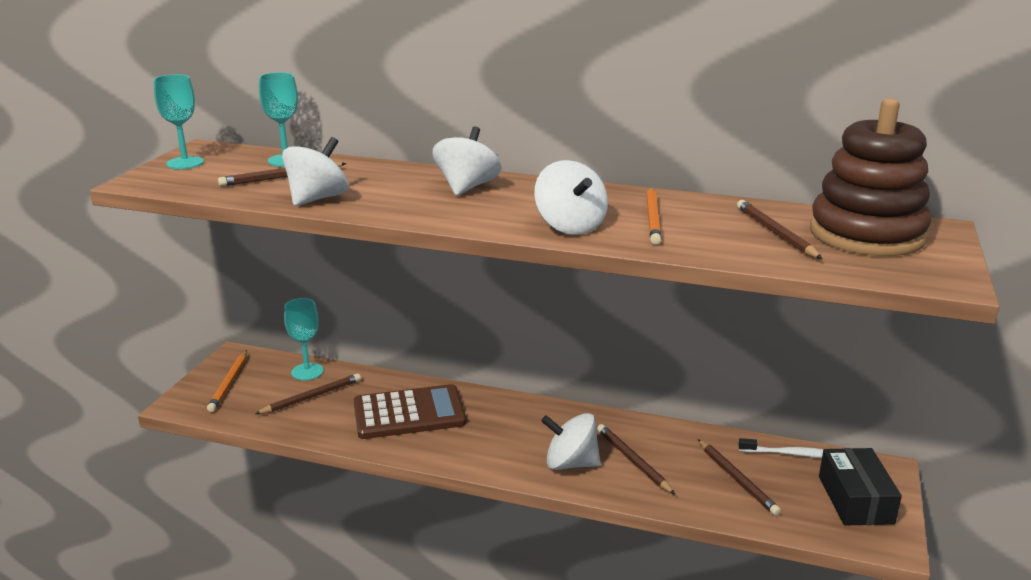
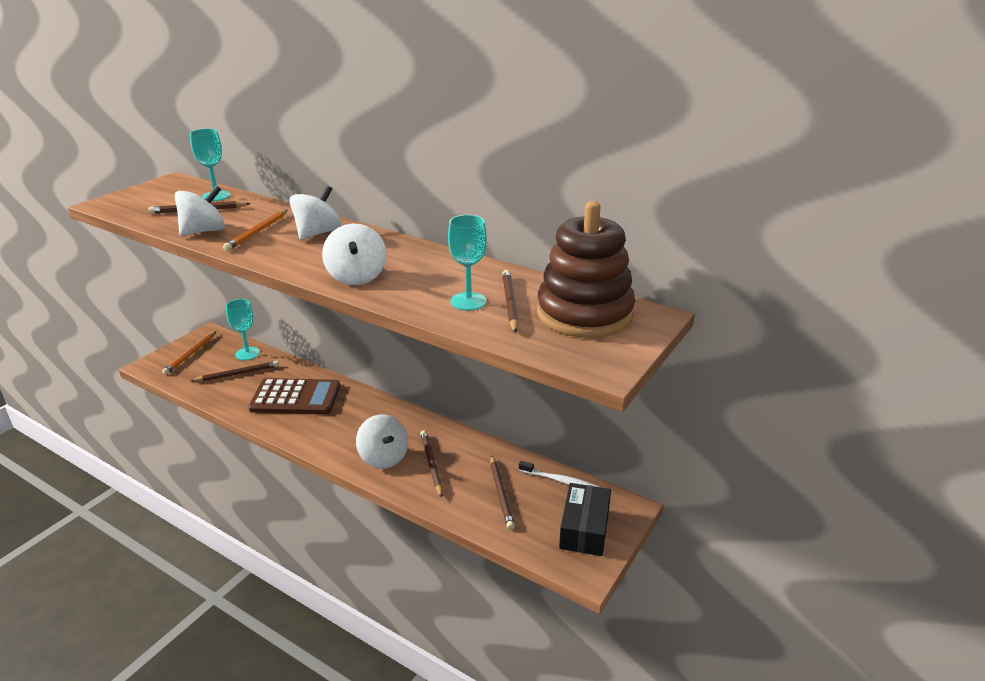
camera: 15 degrees right, 5 degrees up
turquoise goblet [153,74,204,169] -> turquoise goblet moved to [448,215,487,311]
white spinning top [541,413,601,470] -> white spinning top turned 150 degrees counterclockwise [356,414,408,469]
orange pencil [647,187,661,245] -> orange pencil moved to [223,210,288,251]

